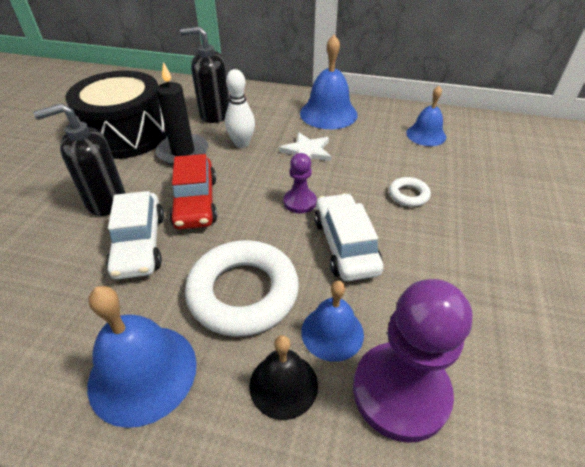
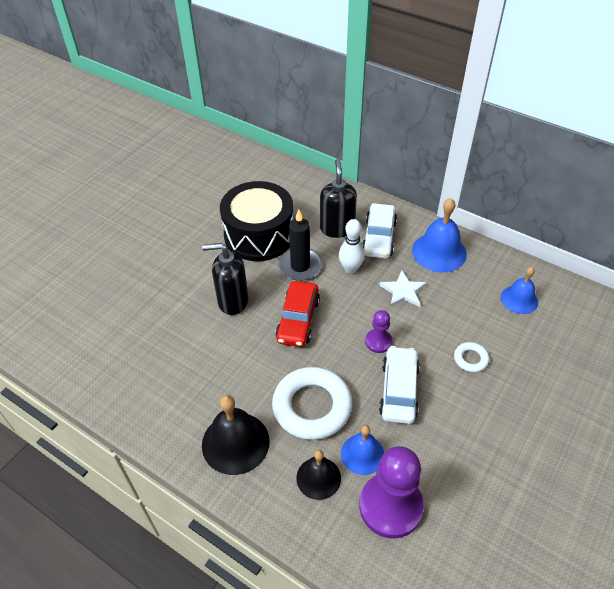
camera: 20 degrees right, 5 degrees up
blue bell [87,286,197,428] -> black bell [202,395,270,475]
white car [106,191,164,279] -> white car moved to [362,203,397,258]
black soap dispenser [180,27,229,123] -> black soap dispenser turned 60 degrees clockwise [320,159,357,238]

